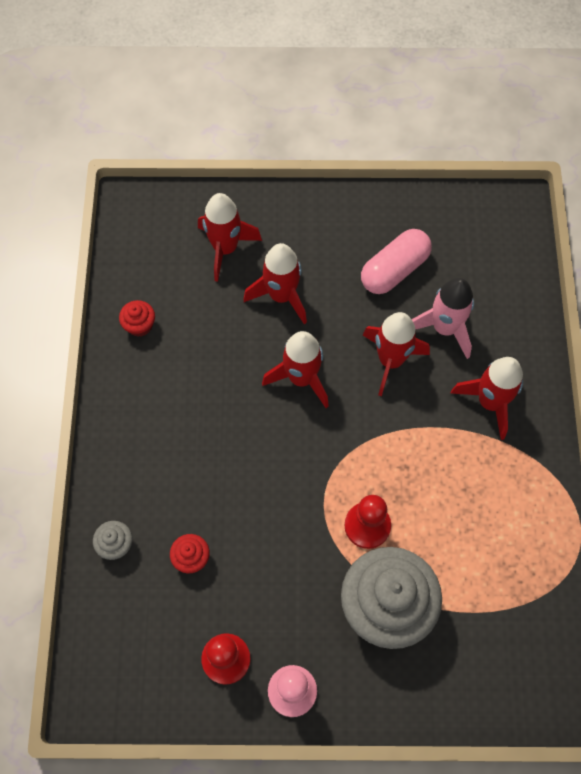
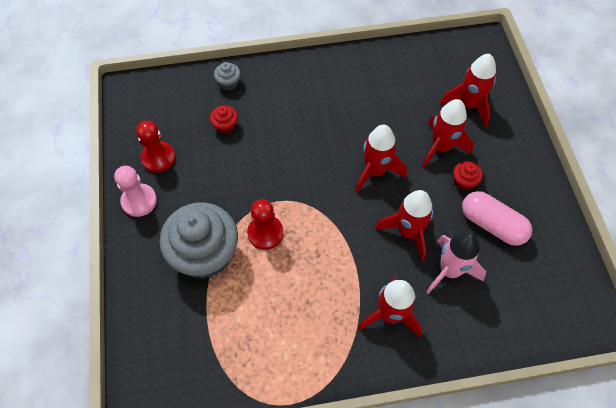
camera: 80 degrees right, 5 degrees down
red cupcake [119,300,155,337] -> red cupcake moved to [453,161,483,191]

